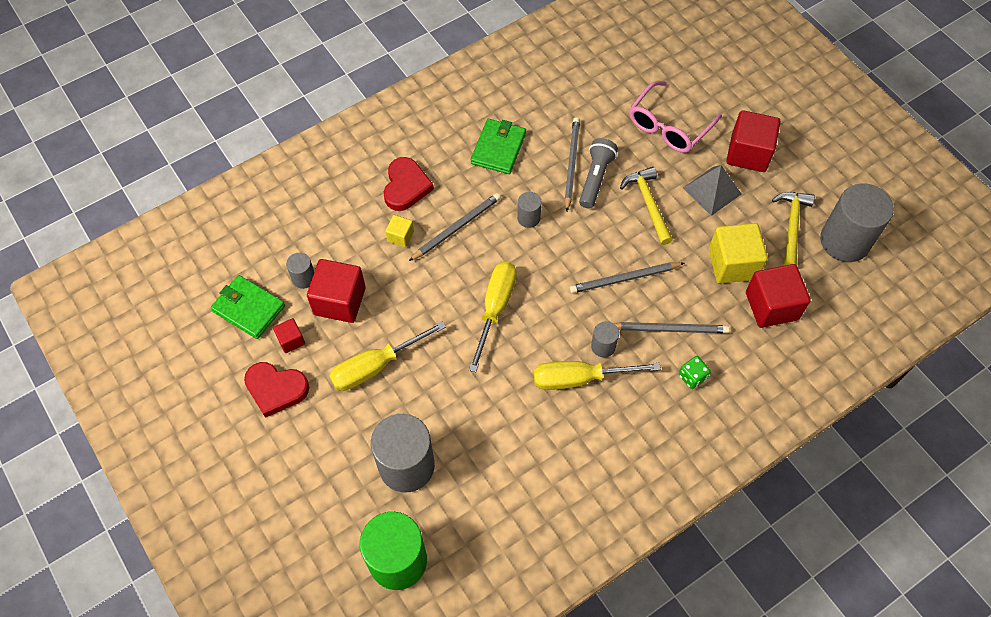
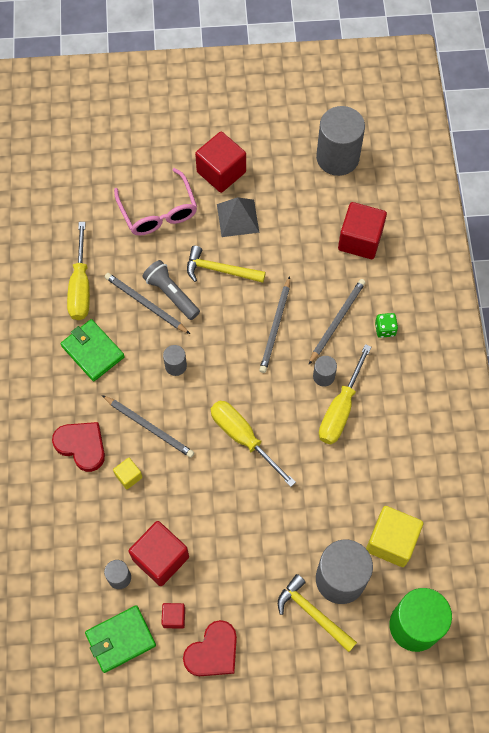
camera: 60 degrees left, 5 degrees up
yellow screwdriver [330,321,446,391] -> yellow screwdriver moved to [67,222,90,320]
grey pencil [409,193,501,261] -> grey pencil turned 135 degrees clockwise [102,395,194,458]
yellow cube [709,223,768,283] -> yellow cube moved to [366,506,423,567]
yellow hammer [772,192,815,266] -> yellow hammer moved to [278,574,357,652]

